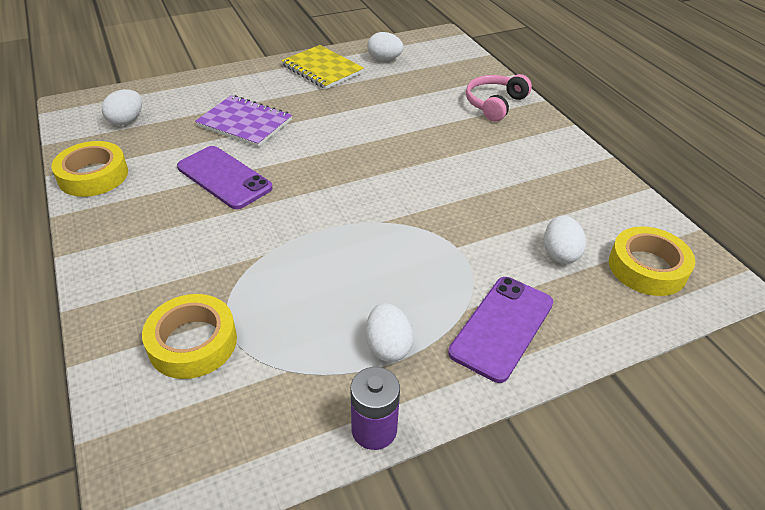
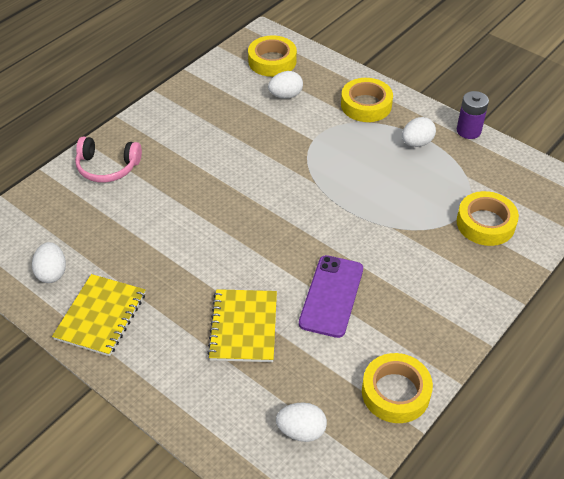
camera: 115 degrees left, 5 degrees up
purple notebook [195,95,292,147] -> yellow notebook [207,289,277,362]
purple phone [448,277,553,383] -> yellow tape [341,78,393,122]

